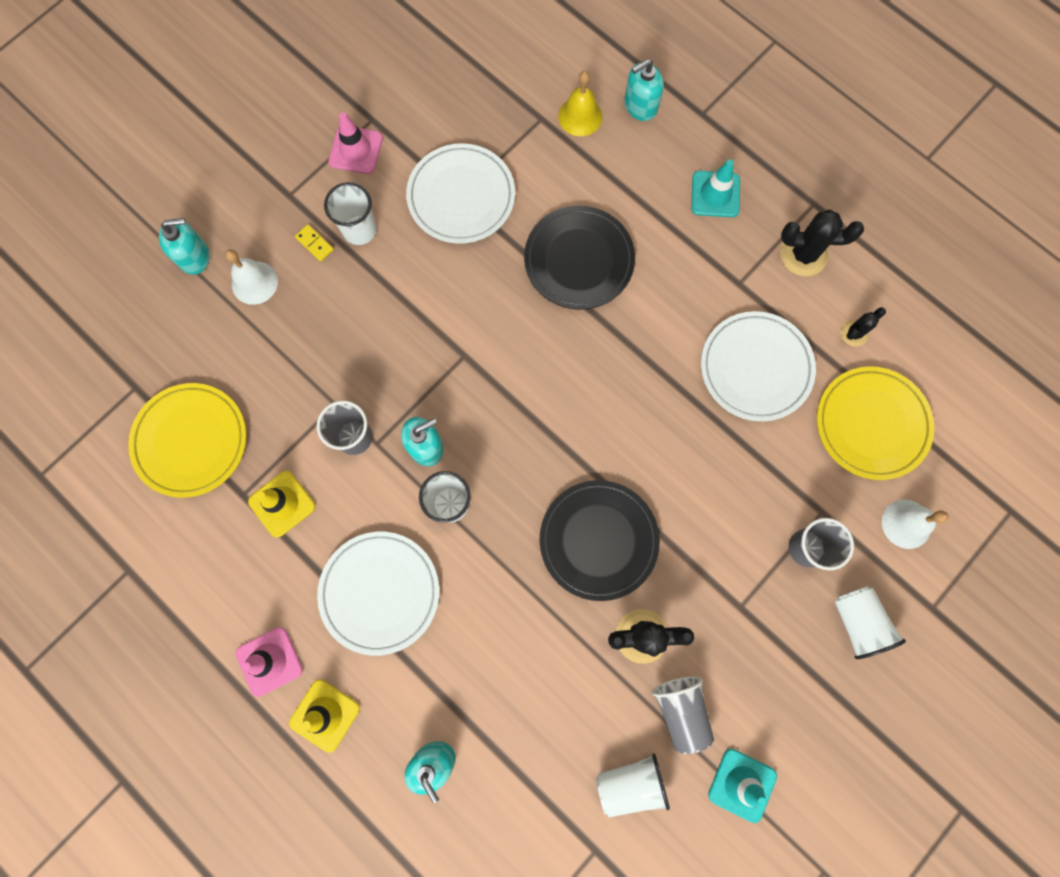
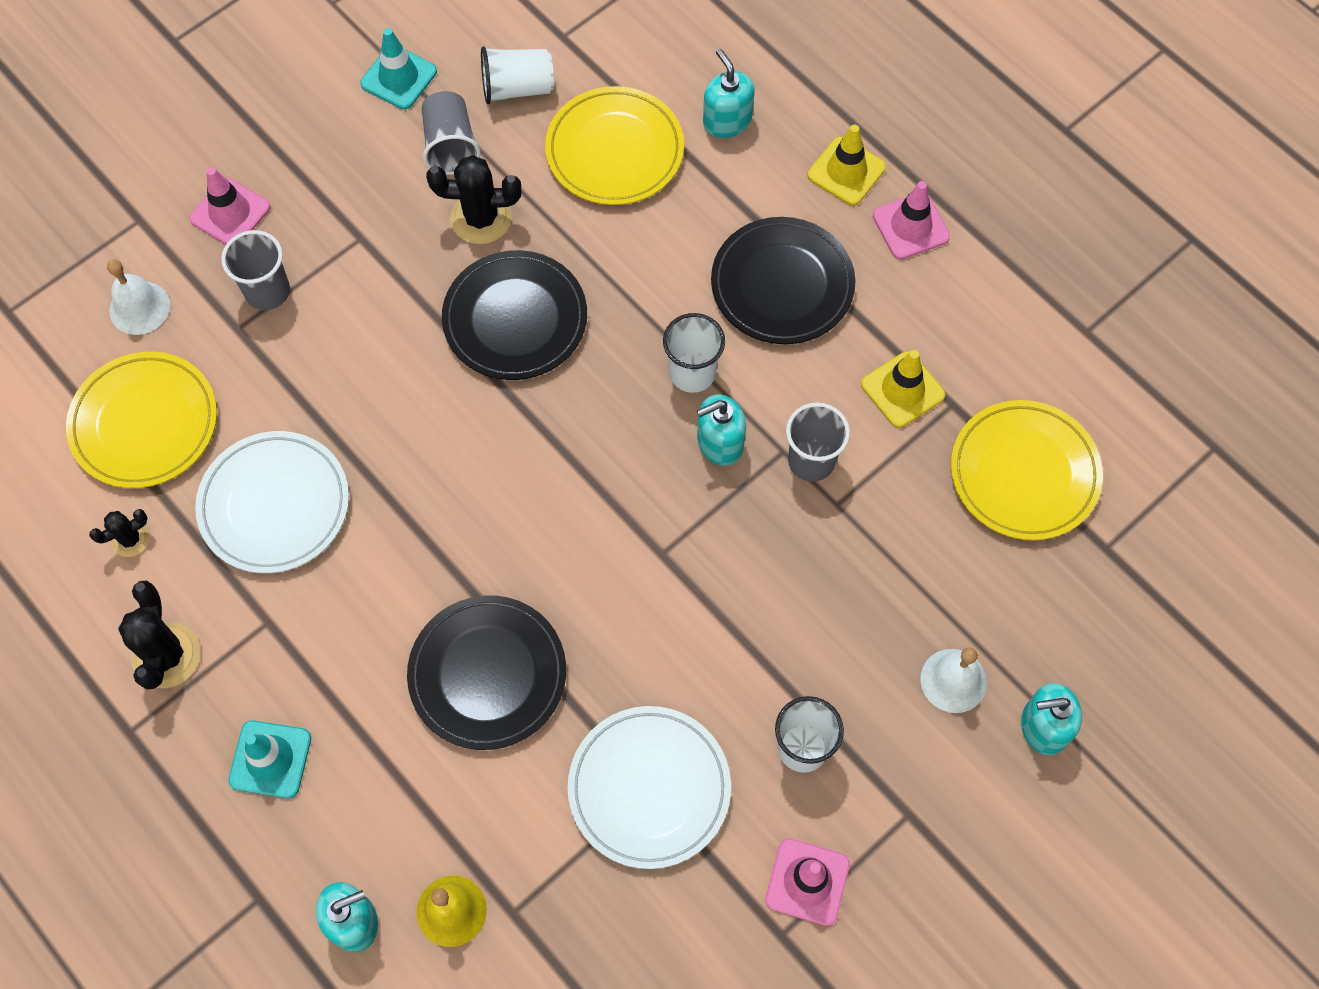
camera: 175 degrees left, 10 degrees down
yellow domino [295,224,334,262] -> none
white plate [317,532,439,656] -> black plate [711,217,855,344]
black cactus [780,210,864,276] -> black cactus turned 75 degrees clockwise [118,580,201,689]
white cup [835,586,906,659] -> pink traffic cone [189,167,270,244]
none -> yellow plate [545,86,684,205]

